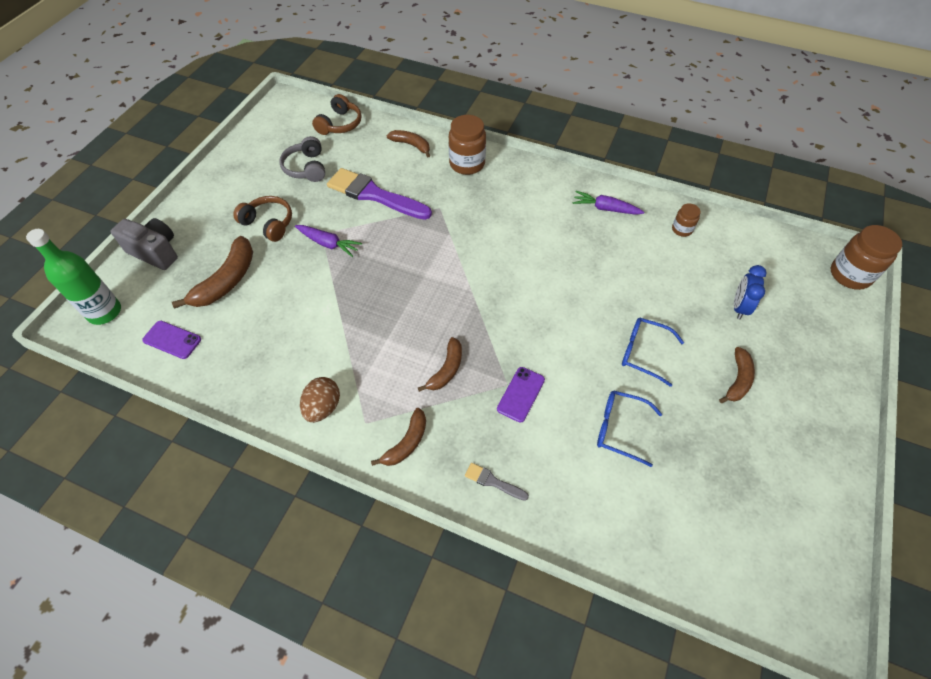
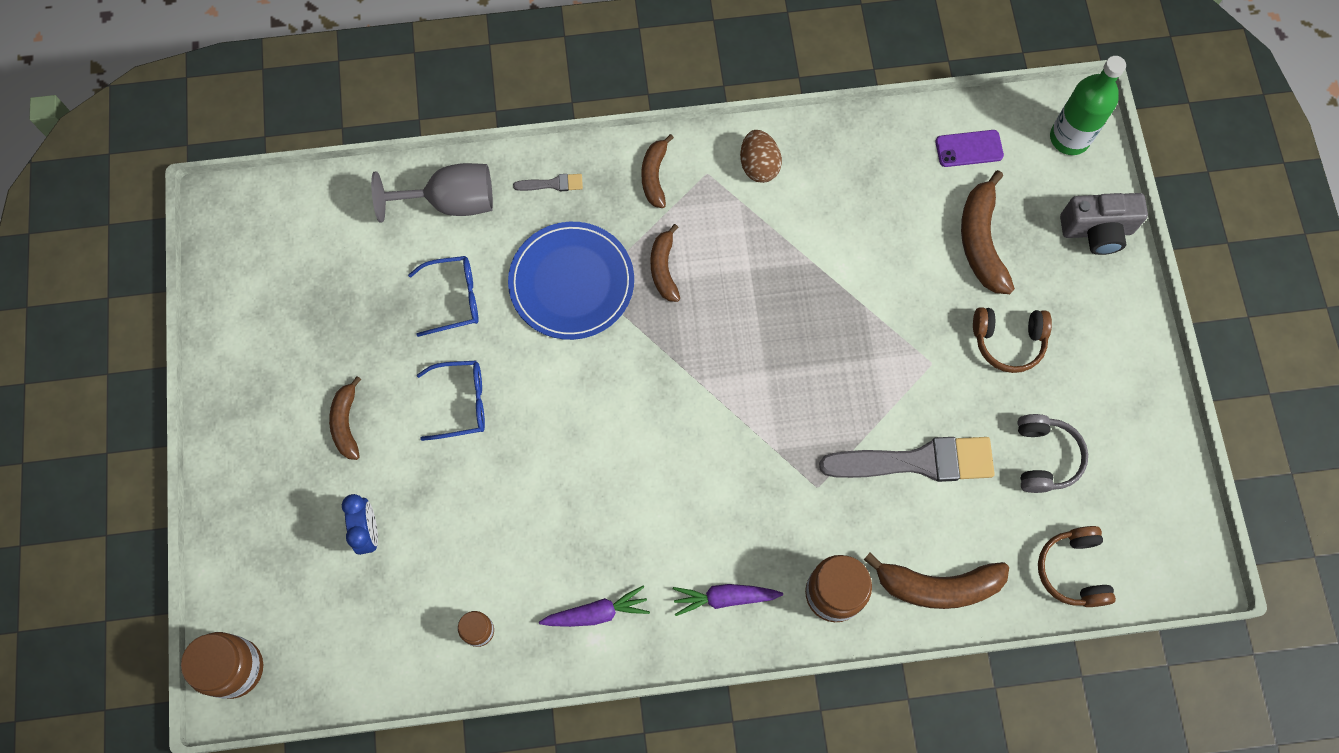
camera: 150 degrees right, 15 degrees up
grey headphones [279,136,325,182] -> grey headphones turned 45 degrees clockwise [1017,414,1088,493]
purple carrot [295,225,362,257] -> purple carrot moved to [673,584,783,616]
purple brush [327,168,432,220] -> grey brush [819,437,995,482]
brown banana [387,130,430,157] -> brown banana [864,553,1009,609], size x1.61
purple phone [497,367,545,422] -> blue plate [508,222,634,340]
none -> grey goblet [371,163,493,223]

